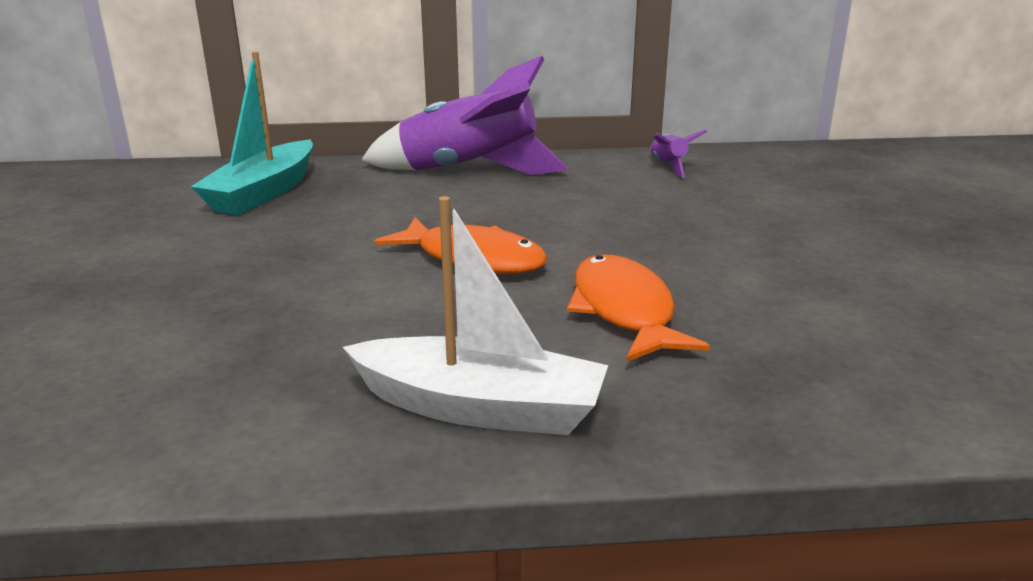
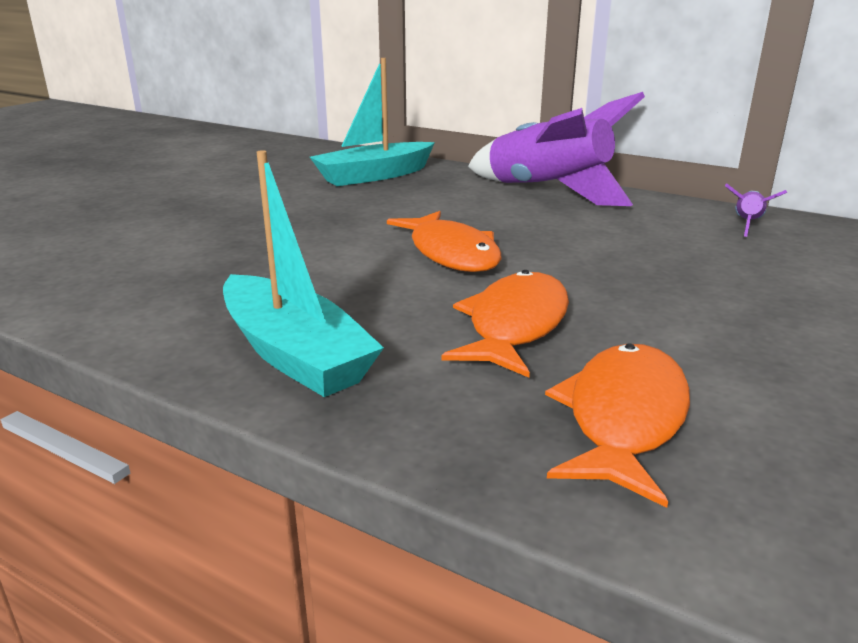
camera: 35 degrees right, 0 degrees up
white boat [343,196,608,435] -> turquoise boat [223,150,384,397]
none -> orange fish [545,344,690,508]

